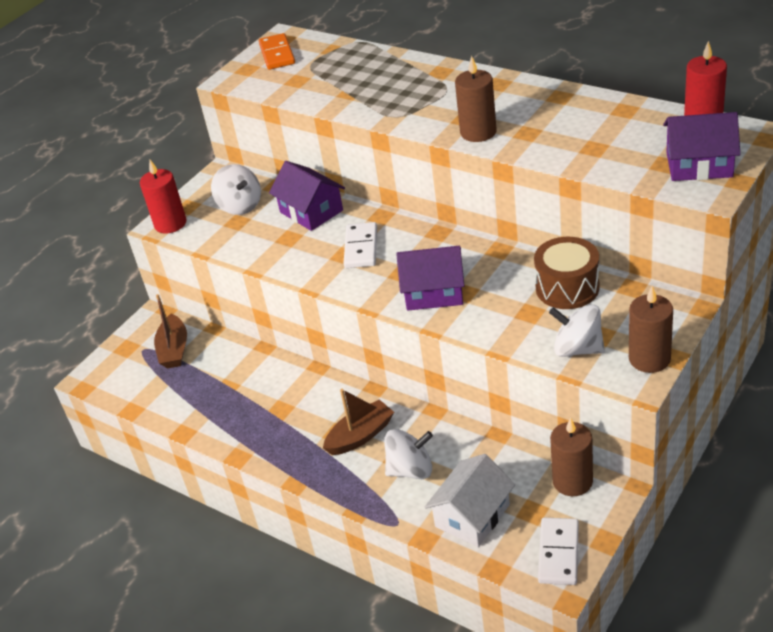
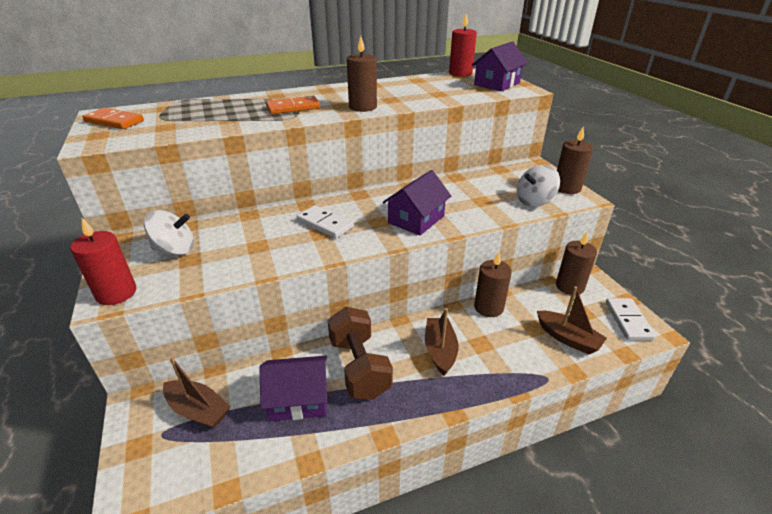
camera: 60 degrees left, 5 degrees down
purple house [269,161,345,231] -> purple house moved to [259,356,327,421]
white spinning top [384,429,433,479] -> none
white house [425,454,515,547] -> brown boat [537,286,607,354]
brown drum [534,237,600,309] -> none
white domino [538,518,579,585] -> white domino turned 45 degrees clockwise [606,298,656,340]
none -> orange domino [266,96,320,114]
none -> brown dumbbell [327,307,393,400]
none -> brown candle [474,252,512,317]

